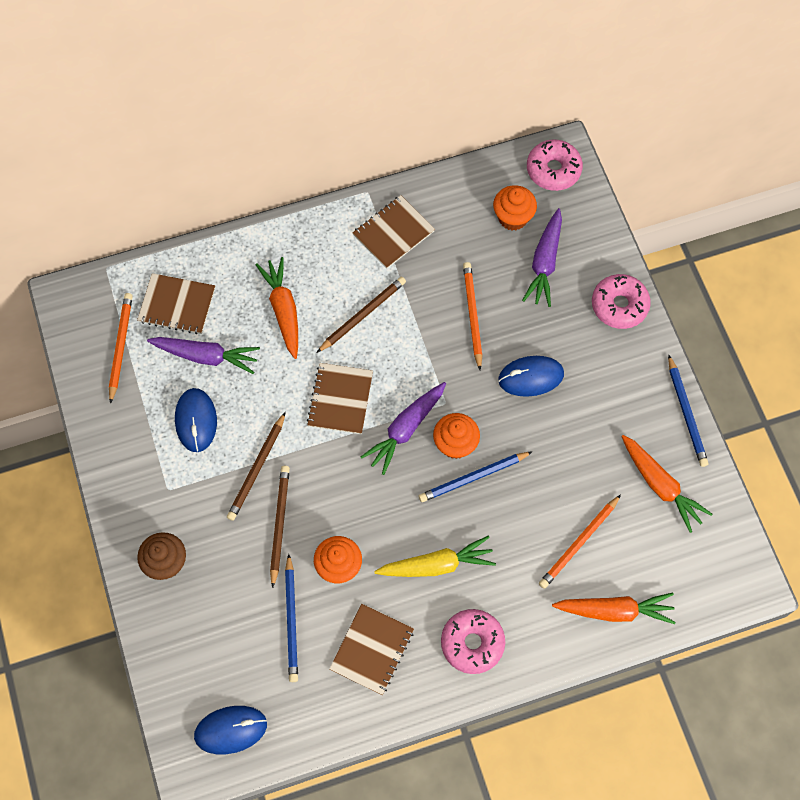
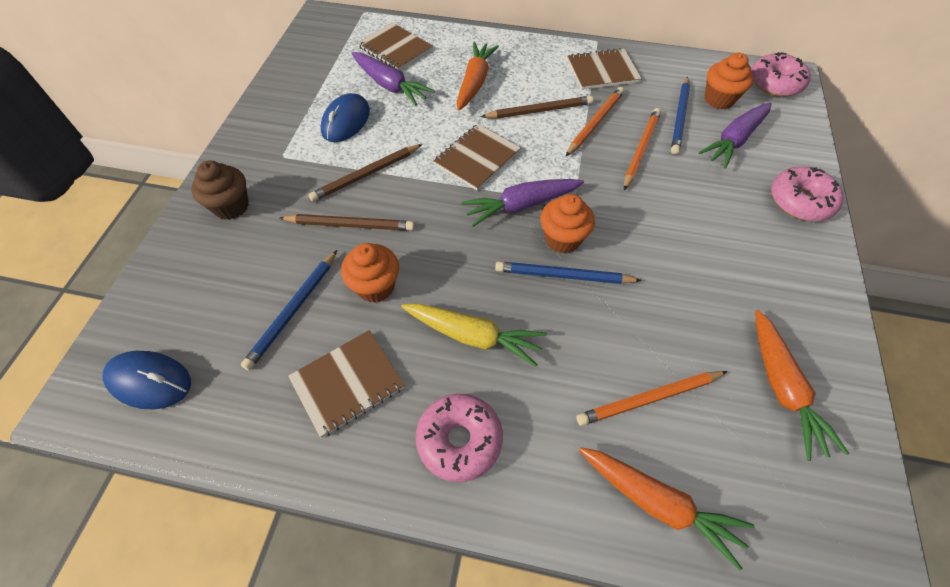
camera: 30 degrees right, 10 degrees down
orange pencil [109,293,133,404] -> orange pencil moved to [566,87,624,156]
brown pencil [270,466,290,588] -> brown pencil turned 60 degrees clockwise [280,214,414,231]
blue mouse [498,356,564,397] -> none
blue pencil [668,354,708,467] -> blue pencil moved to [671,77,690,155]

